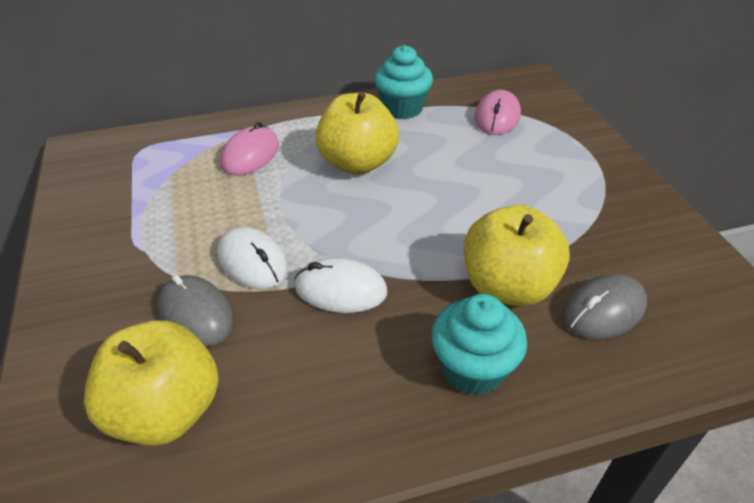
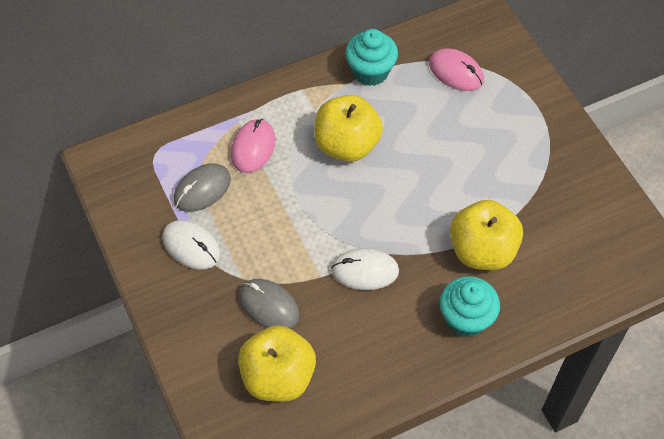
camera: 10 degrees left, 15 degrees up
white mouse [217,227,288,289] -> white mouse moved to [162,220,220,269]
pink mouse [474,90,521,135] -> pink mouse turned 60 degrees counterclockwise [429,48,484,91]
grey mouse [563,274,647,339] -> grey mouse moved to [174,163,231,212]

